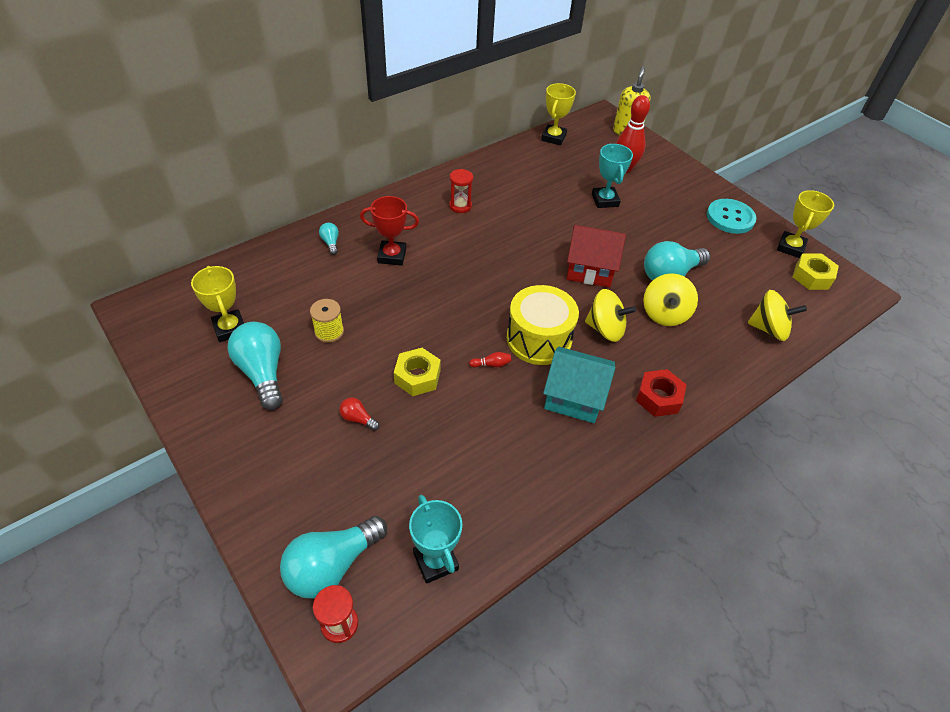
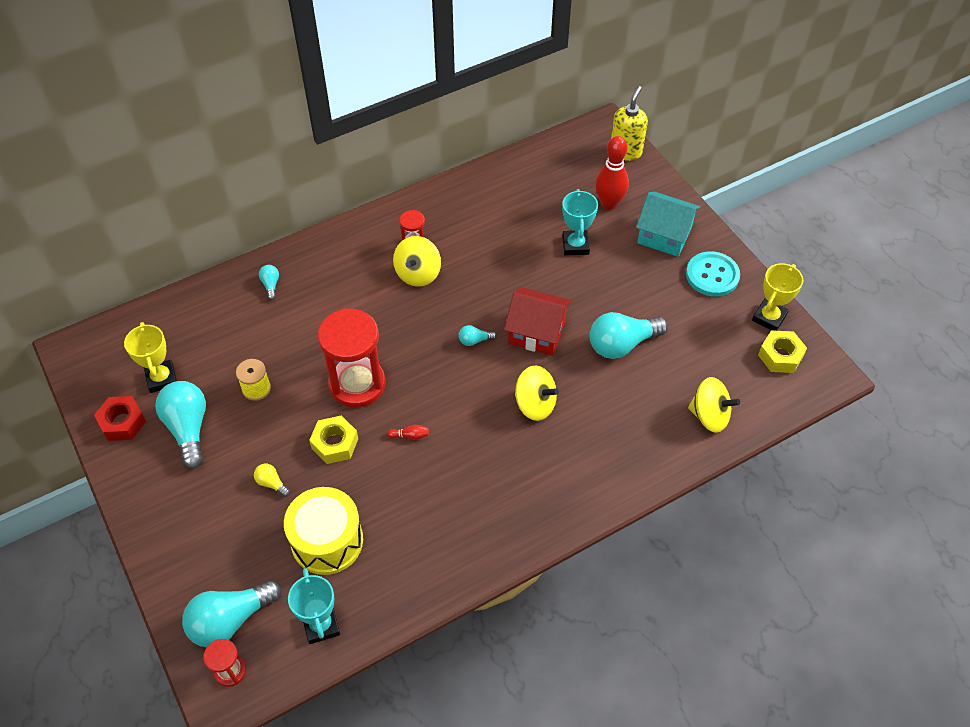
camera: 10 degrees right, 5 degrees up
red light bulb [339,398,379,431] -> yellow light bulb [254,463,290,497]
red trophy [360,196,419,266] -> none
yellow drum [507,285,579,365] -> yellow drum moved to [284,487,363,575]
yellow trophy [541,83,576,145] -> none
turquoise house [543,347,615,423] -> turquoise house moved to [636,191,700,257]
red nut [636,369,687,417] -> red nut moved to [94,396,146,441]
yellow spinning top [643,273,698,326] -> yellow spinning top moved to [393,236,441,287]
none -> red hourglass [318,308,386,408]
none -> turquoise light bulb [459,325,497,346]

